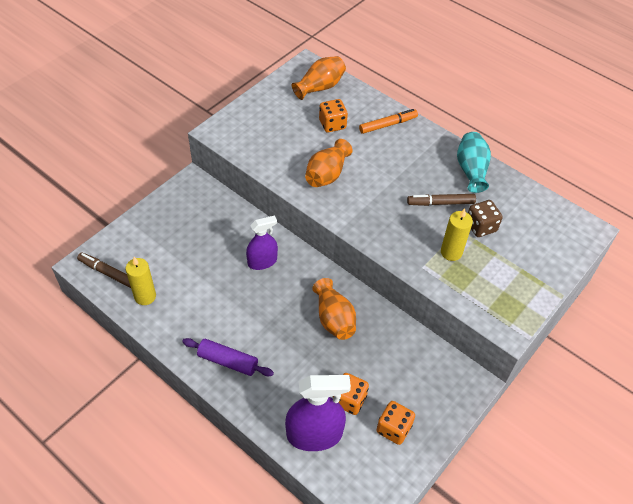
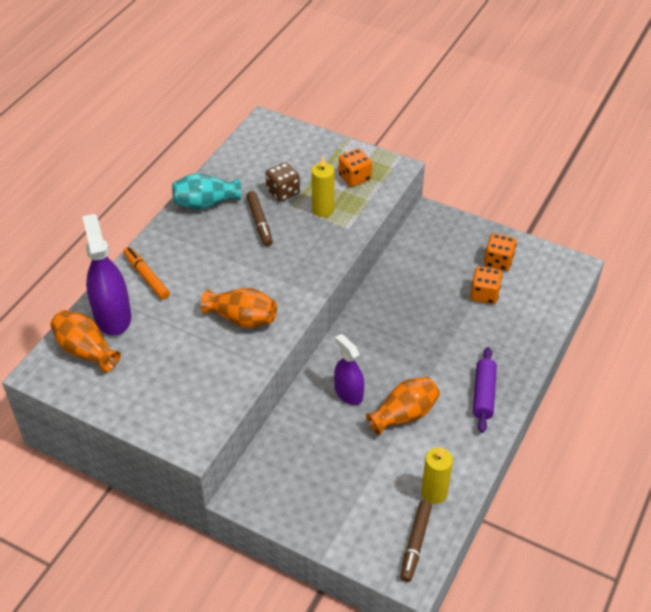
camera: 100 degrees left, 5 degrees down
purple spray bottle [285,375,351,451] -> purple spray bottle moved to [82,214,131,336]
orange vase [312,278,356,340] -> orange vase moved to [366,377,440,436]
orange dice [319,99,348,132] -> orange dice moved to [339,148,372,187]

